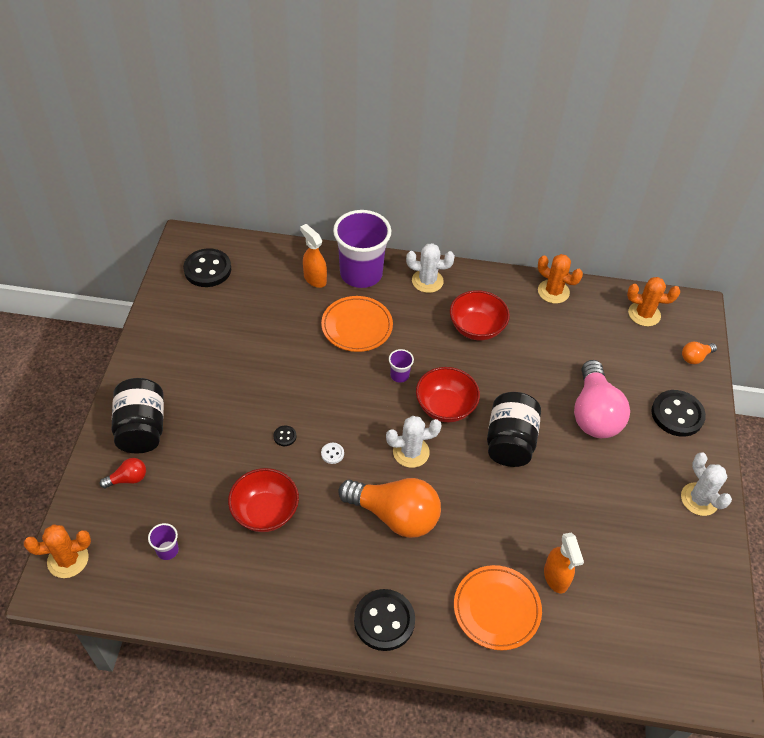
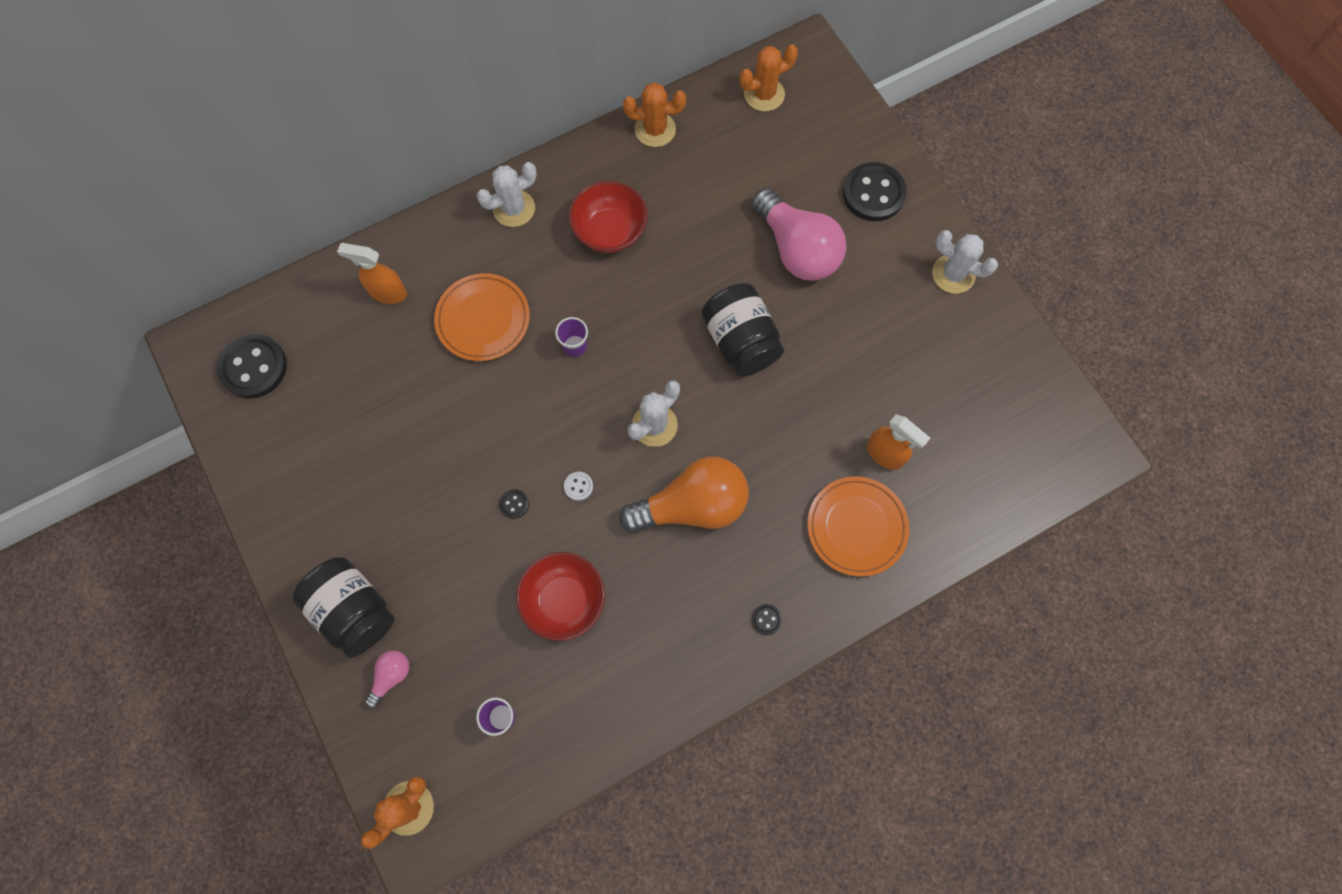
camera: 35 degrees left, 20 degrees up
red light bulb [100,458,146,489] -> pink light bulb [365,650,410,709]
purple cup [333,210,391,288] -> none
black button [354,589,415,651] -> black button [752,604,782,635], size x0.43
red bowl [416,367,480,422] -> none
orange light bulb [682,342,717,364] -> none

